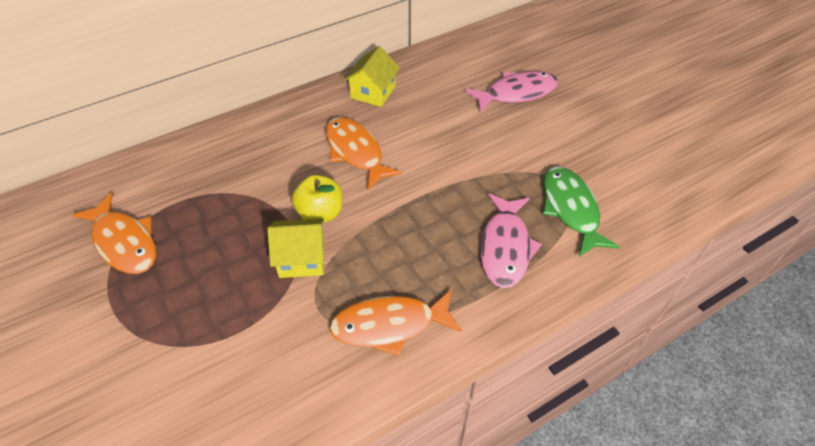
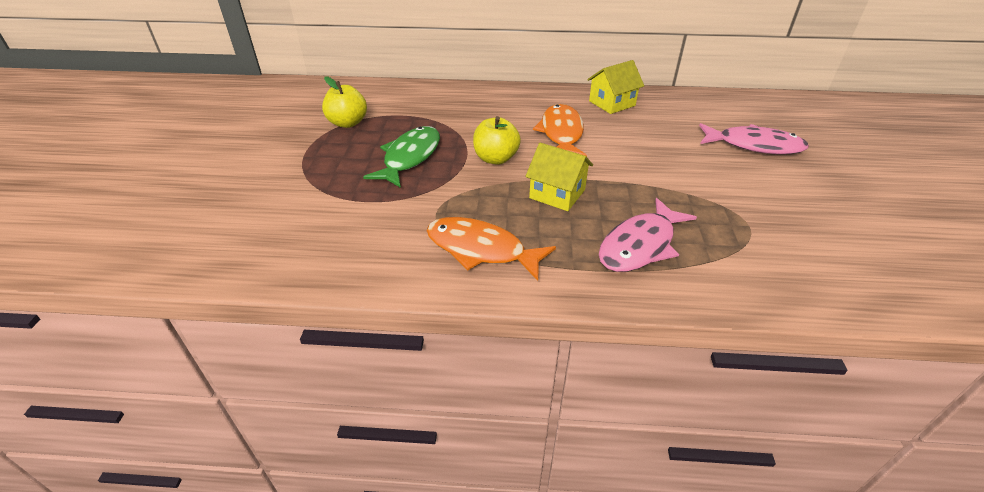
camera: 35 degrees right, 10 degrees down
orange fish [72,193,156,274] -> yellow apple [322,76,367,128]
yellow house [267,218,324,278] -> yellow house moved to [525,143,593,211]
green fish [543,166,620,257] -> green fish moved to [363,126,440,188]

